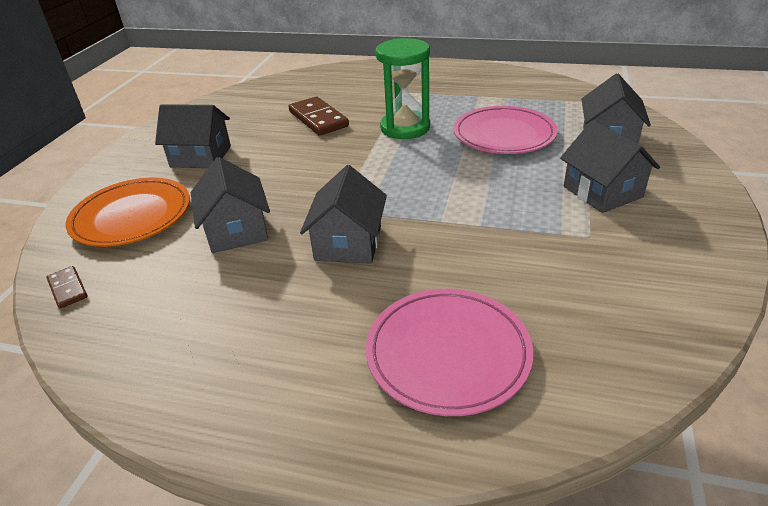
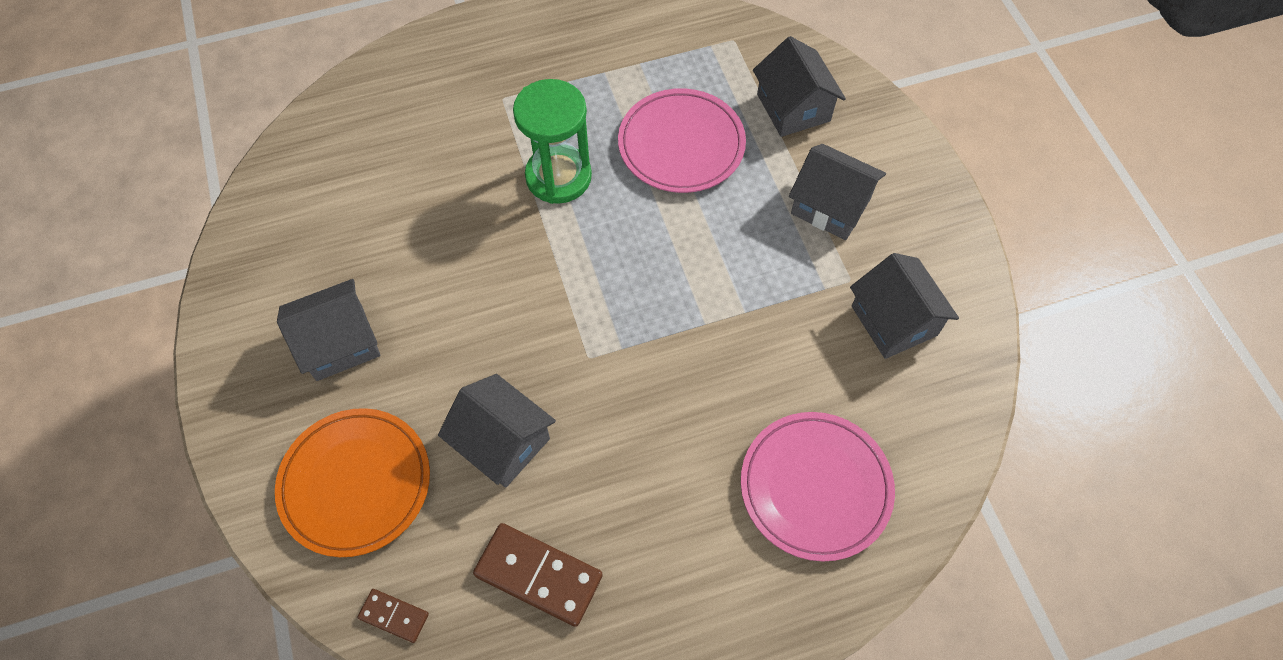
camera: 35 degrees left, 25 degrees up
brown domino [289,97,349,135] -> brown domino moved to [473,523,603,627]
grey house [300,165,387,264] -> grey house moved to [850,253,959,359]

